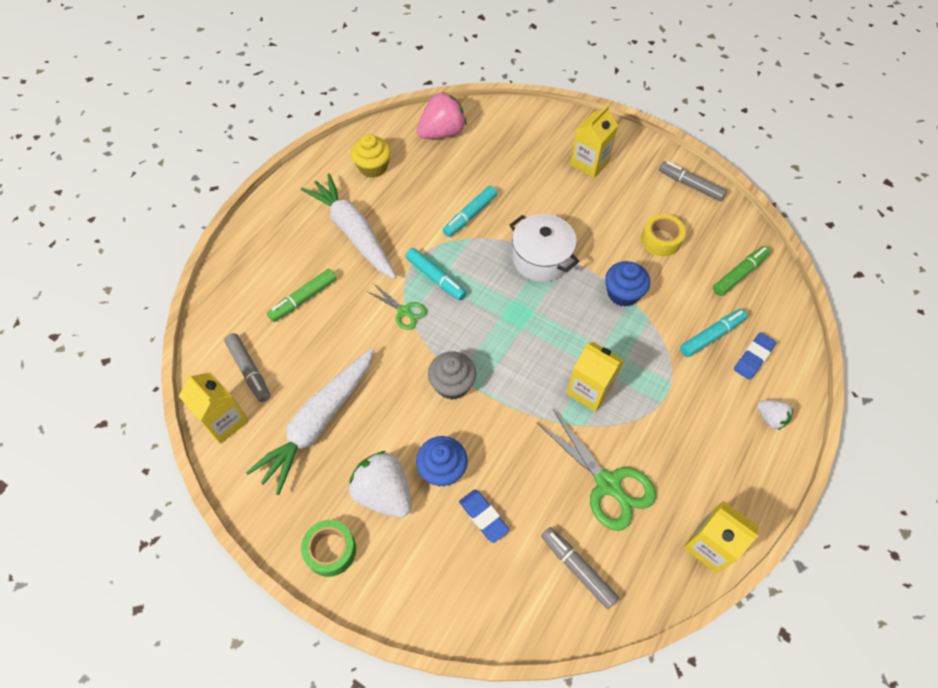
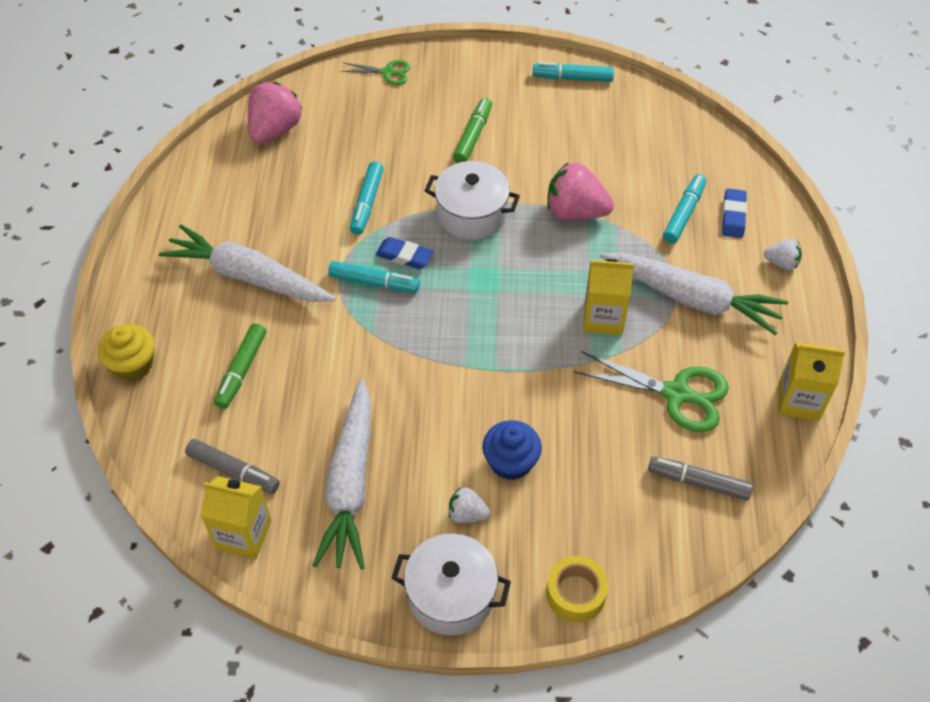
camera: 30 degrees left, 5 degrees down
green tape [301,520,356,577] -> white pot [392,534,511,635]
white strawberry [349,451,412,518] -> white strawberry [449,487,490,523], size x0.53
yellow cupcake [351,134,391,178] -> yellow cupcake moved to [98,324,155,381]
green scissors [367,283,427,330] -> green scissors moved to [341,60,410,85]
grey cupcake [428,351,476,400] -> none
blue eraser [459,490,509,543] -> blue eraser moved to [375,237,434,269]
yellow carton [570,105,618,178] -> none
blue cupcake [605,261,650,307] -> pink strawberry [547,162,614,220]
yellow tape [641,214,686,256] -> yellow tape moved to [546,556,608,622]
grey marker [659,161,727,201] -> turquoise marker [533,62,614,82]
green marker [713,246,770,296] -> green marker moved to [453,98,492,163]
none -> white carrot [600,253,788,335]

